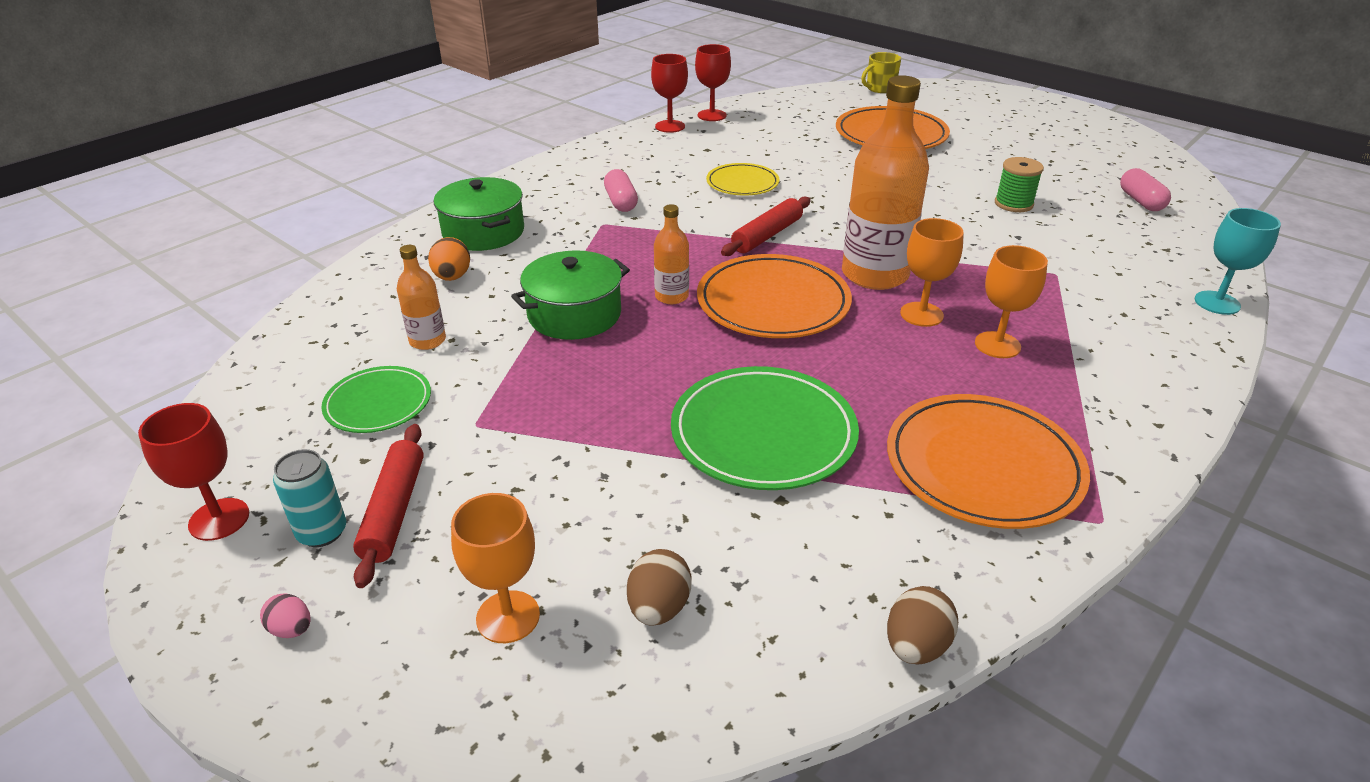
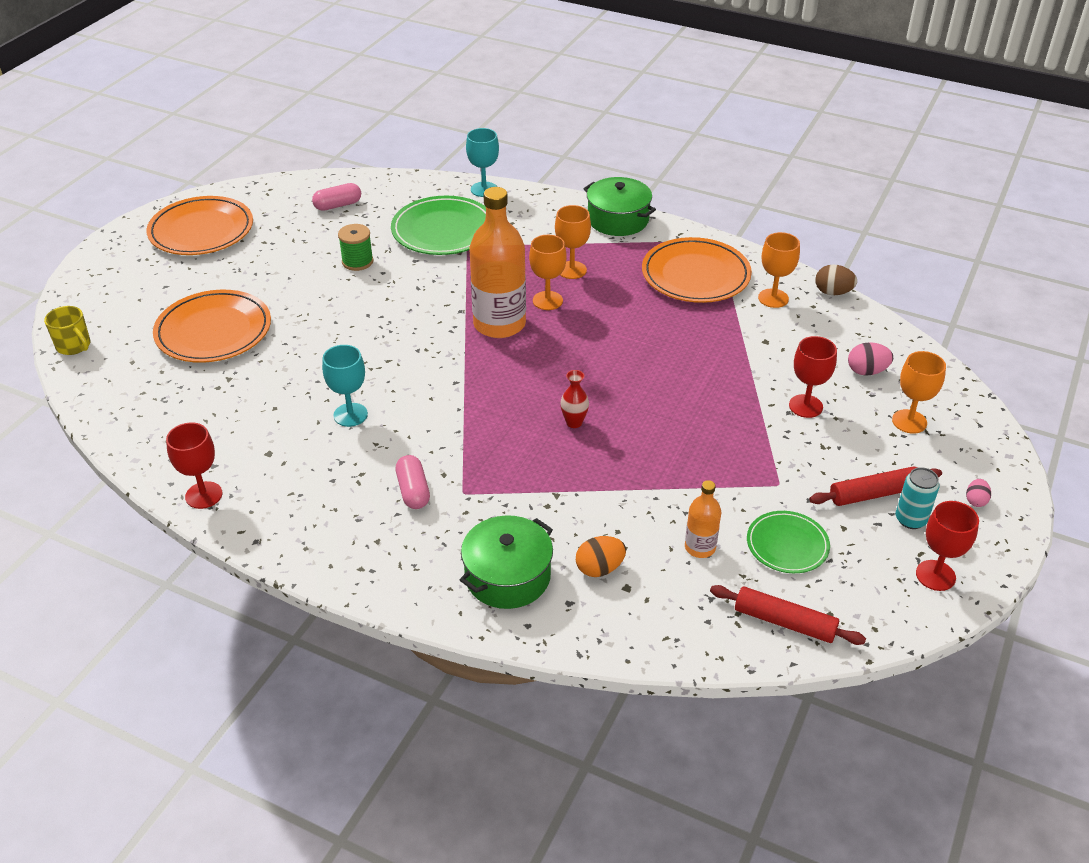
camera: 105 degrees left, 5 degrees up
green pot [511,250,630,340] -> green pot moved to [583,177,656,236]
pink capsule [604,169,638,212] -> pink capsule turned 75 degrees counterclockwise [396,455,430,509]
brown egg [627,549,691,626] -> pink egg [848,342,893,376]
orange bottle [654,204,689,304] -> red vase [560,370,589,428]
green plate [671,366,859,490] -> green plate moved to [391,196,486,255]
red goblet [695,44,731,121] -> red goblet moved to [789,336,837,418]
orange plate [697,254,852,338] -> orange plate moved to [146,196,253,255]
yellow plate [706,163,779,196] -> turquoise goblet [322,345,368,427]
red rolling pin [721,197,811,256] -> red rolling pin moved to [710,585,866,645]
none -> orange goblet [758,232,800,308]

